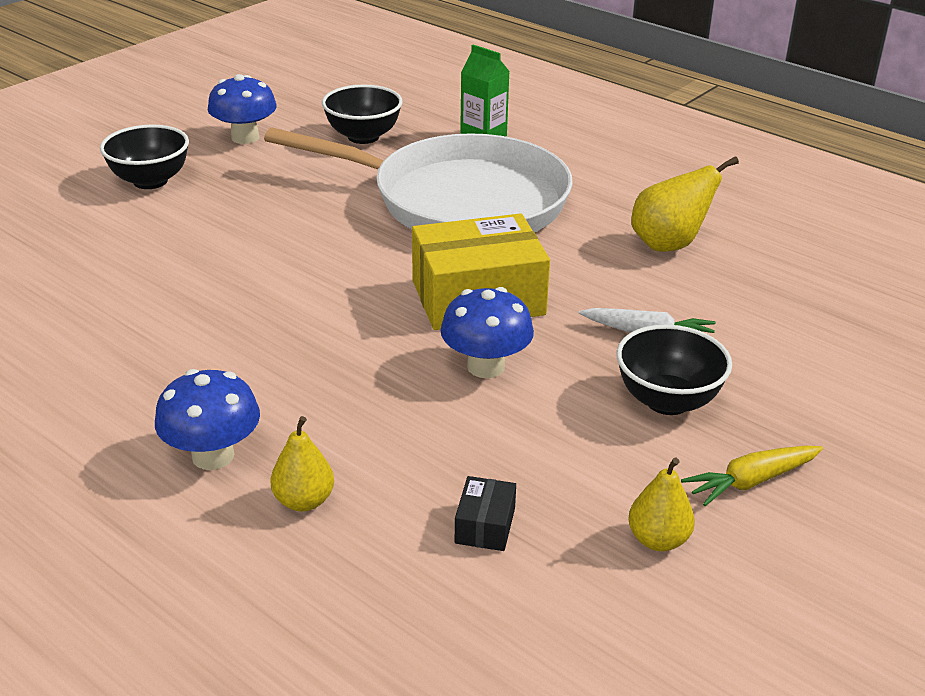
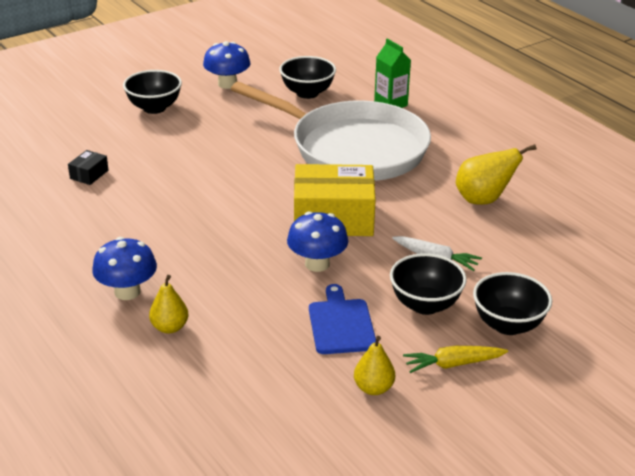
camera: 15 degrees right, 0 degrees up
black box [455,476,516,551] -> black box moved to [68,150,108,185]
none -> blue cutting board [309,284,376,354]
none -> black bowl [473,272,552,335]

